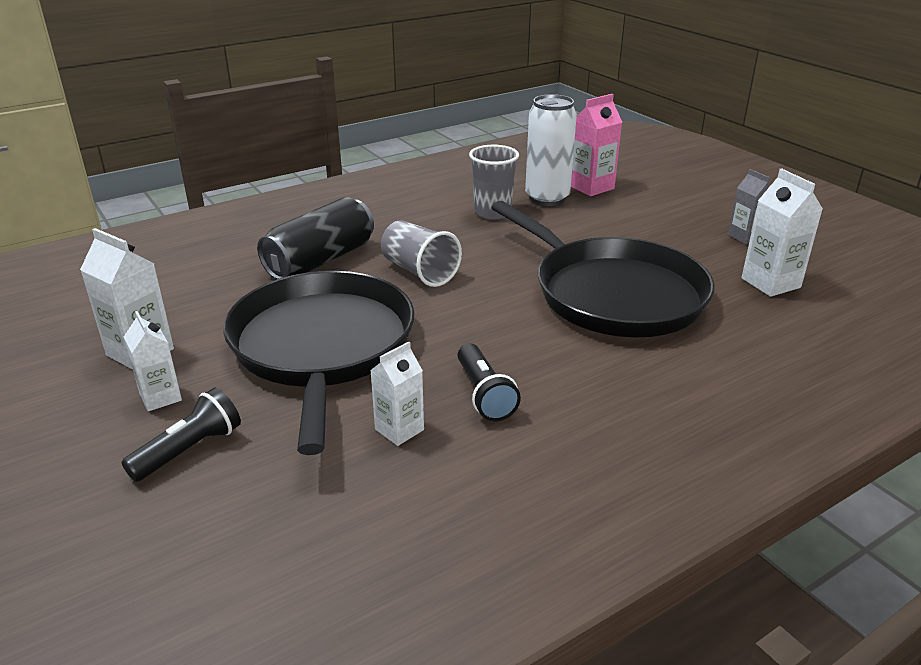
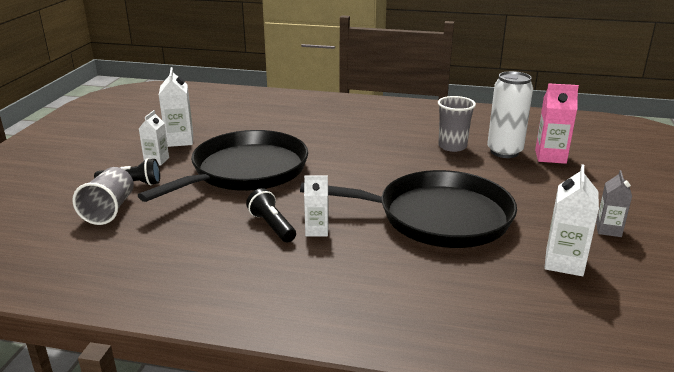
camera: 45 degrees right, 5 degrees down
black can [257,197,374,279] -> none
white carton [370,341,424,446] -> white carton moved to [304,175,329,237]
grey cup [381,220,462,287] -> grey cup moved to [72,167,134,225]
black flashlight [457,344,521,421] -> black flashlight turned 120 degrees clockwise [246,188,296,242]
black pan [491,201,715,337] -> black pan turned 90 degrees counterclockwise [300,170,517,248]

